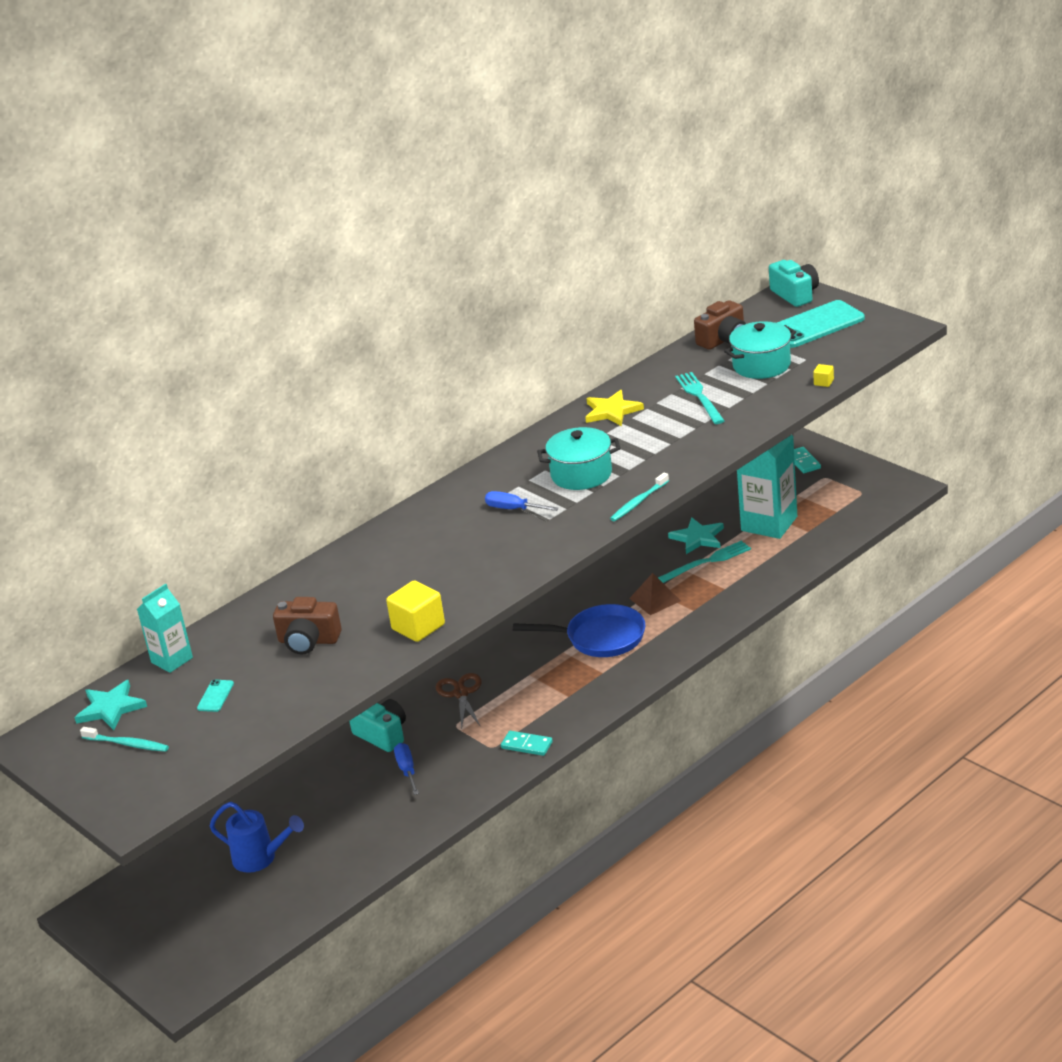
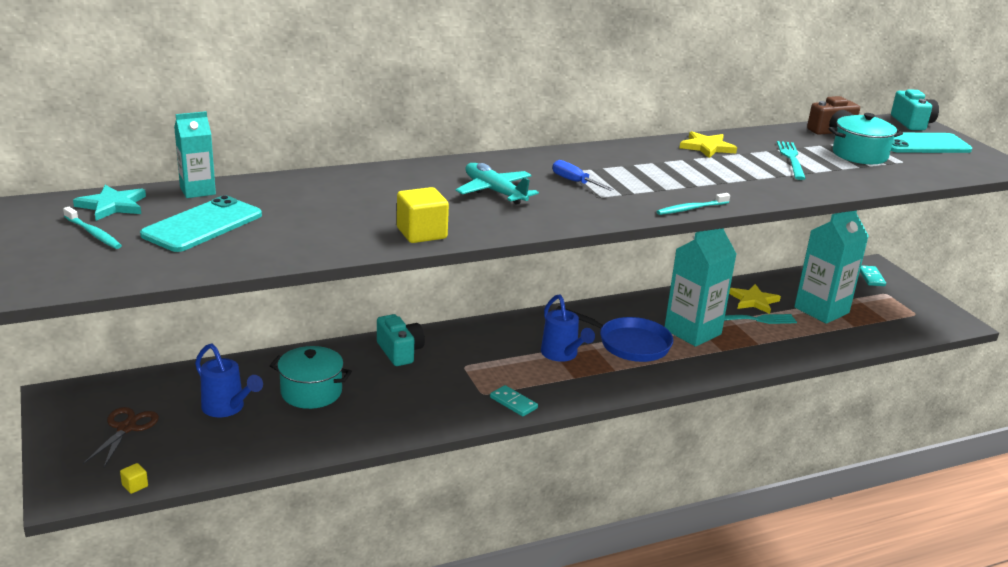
camera: 15 degrees right, 5 degrees down
turquoise phone [197,679,234,712] -> turquoise phone [140,196,262,252], size x2.40
brown camera [273,597,342,655] -> none
blue screwdriver [394,743,419,795] -> none
brown scissors [436,673,482,729] -> brown scissors moved to [83,407,159,467]
turquoise pot [537,427,620,490] -> turquoise pot moved to [270,346,352,409]
brown pyramid [629,573,681,615] -> turquoise carton [664,228,736,347]
turquoise star [668,517,724,554] -> yellow star [729,284,781,314]
yellow cube [813,364,834,387] -> yellow cube moved to [120,463,148,494]
none -> turquoise plane [455,163,539,205]
none -> blue watering can [541,295,595,362]

